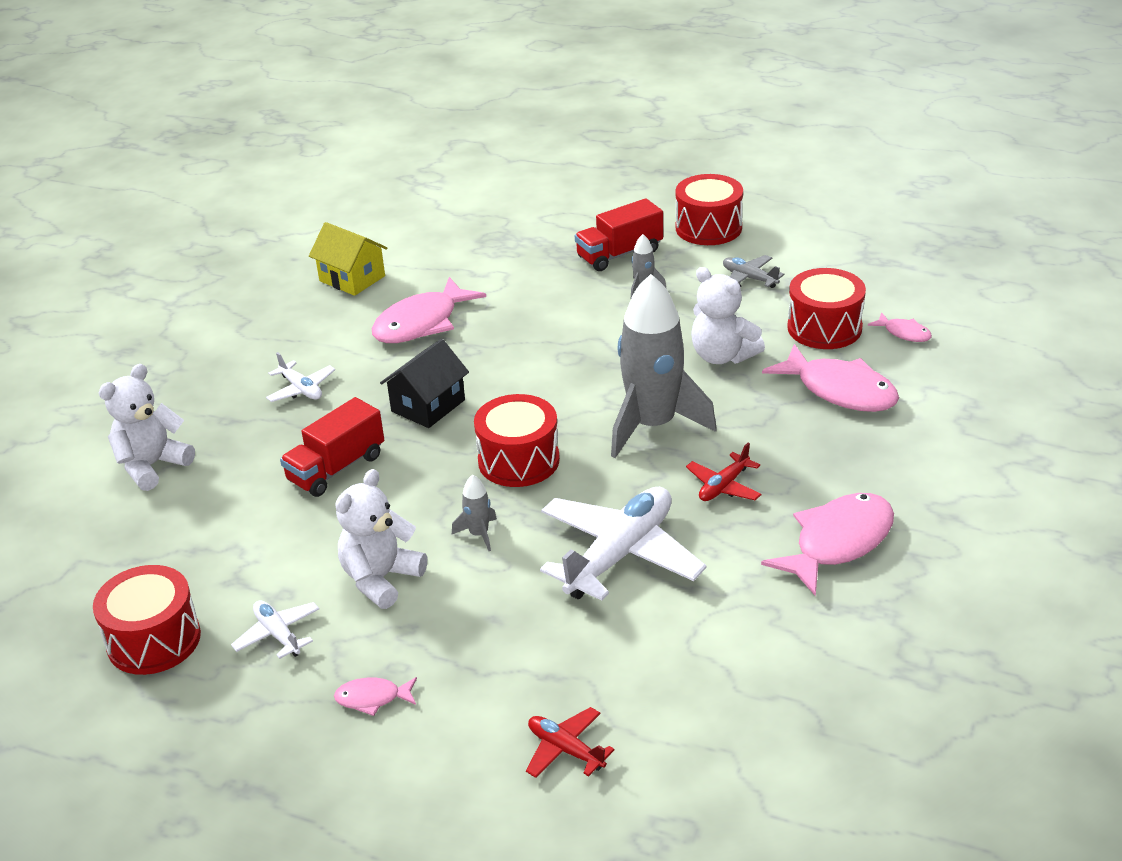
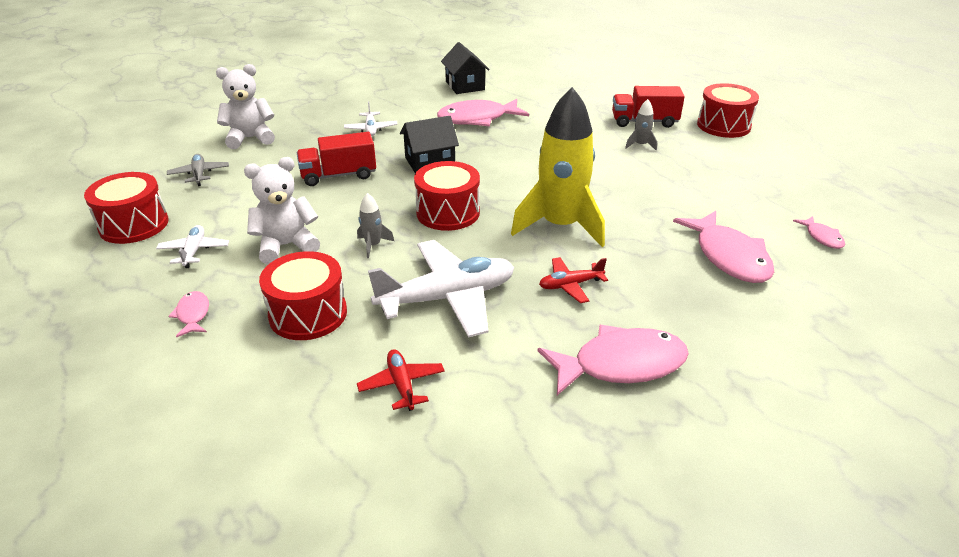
camera: 30 degrees right, 0 degrees up
yellow house [309,222,387,296] -> black house [441,42,490,94]
pink fish [334,677,417,716] -> pink fish turned 45 degrees clockwise [168,291,209,338]
red plane [526,707,614,778] -> red plane moved to [357,349,445,411]
grey rocket [611,274,717,458] -> yellow rocket [511,87,605,247]
white teddy bear [691,267,765,364] -> none
grey plane [723,255,784,288] -> grey plane moved to [167,154,229,186]
red drum [787,268,866,349] -> red drum moved to [259,251,347,340]

